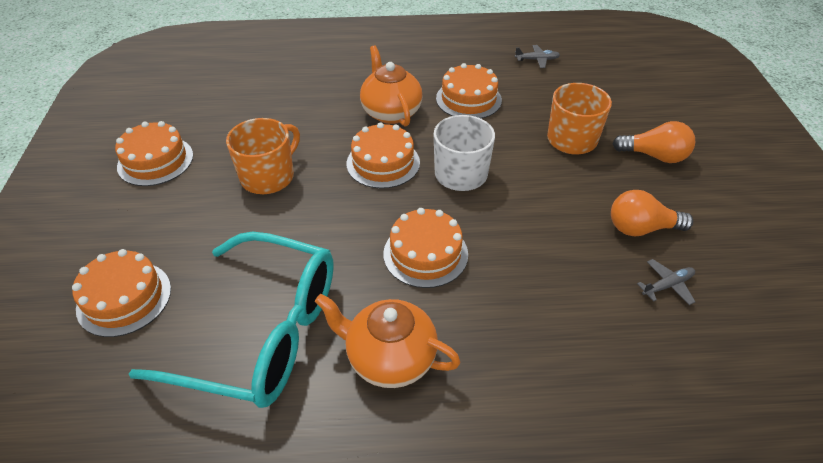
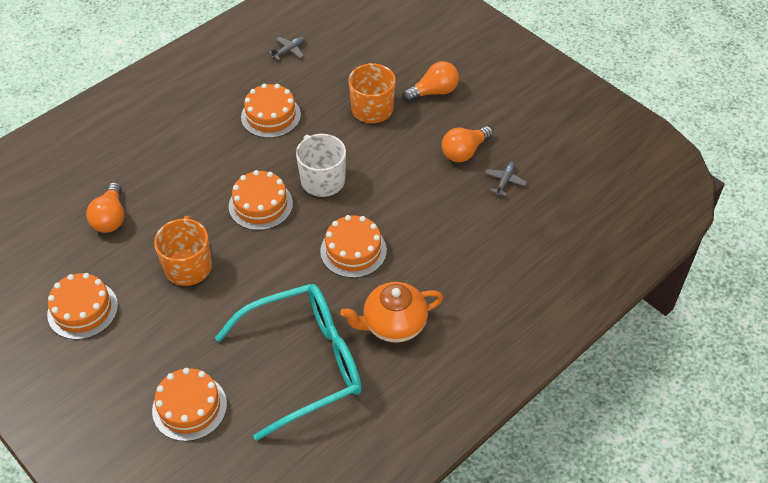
camera: 40 degrees left, 5 degrees up
orange teapot [360,45,422,127] -> none
none -> orange light bulb [86,182,124,233]

